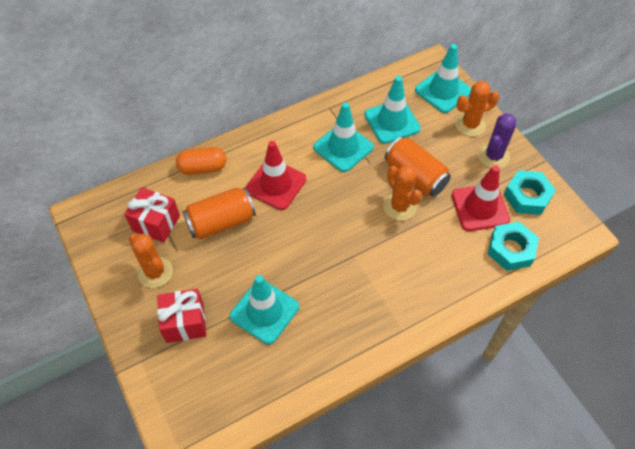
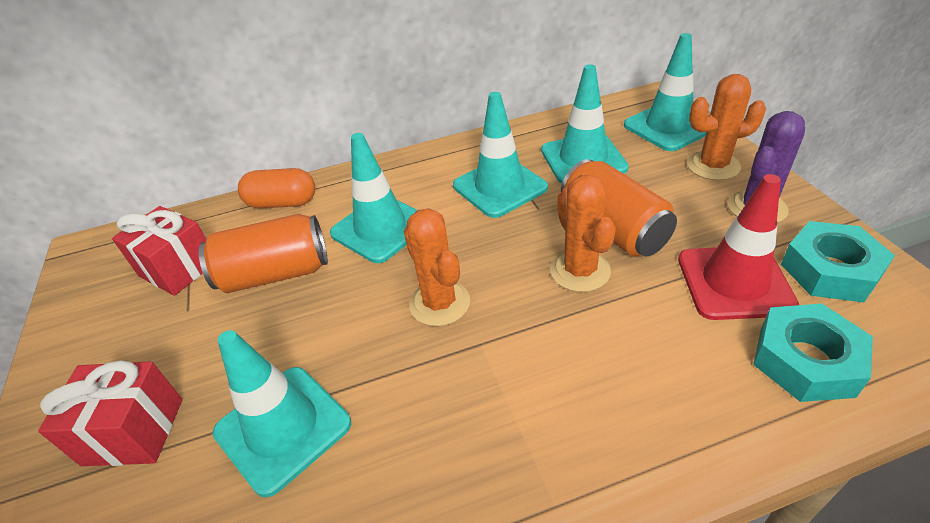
camera: 15 degrees right, 15 degrees down
orange cactus [129,234,173,288] -> orange cactus moved to [403,208,470,326]
red traffic cone [245,141,306,210] -> turquoise traffic cone [330,133,417,263]

